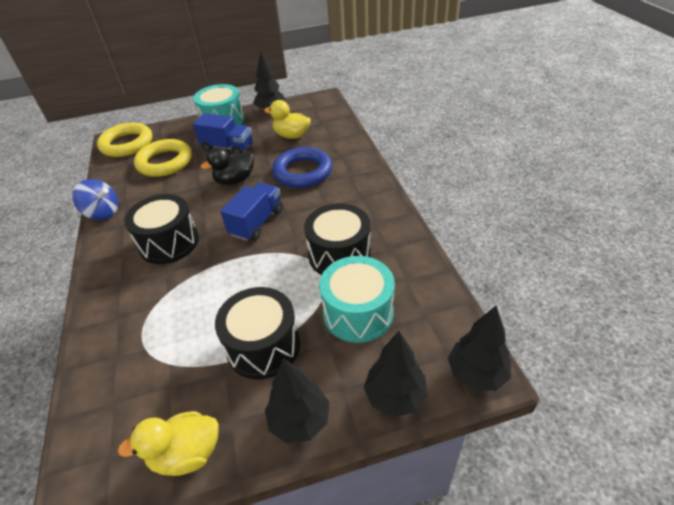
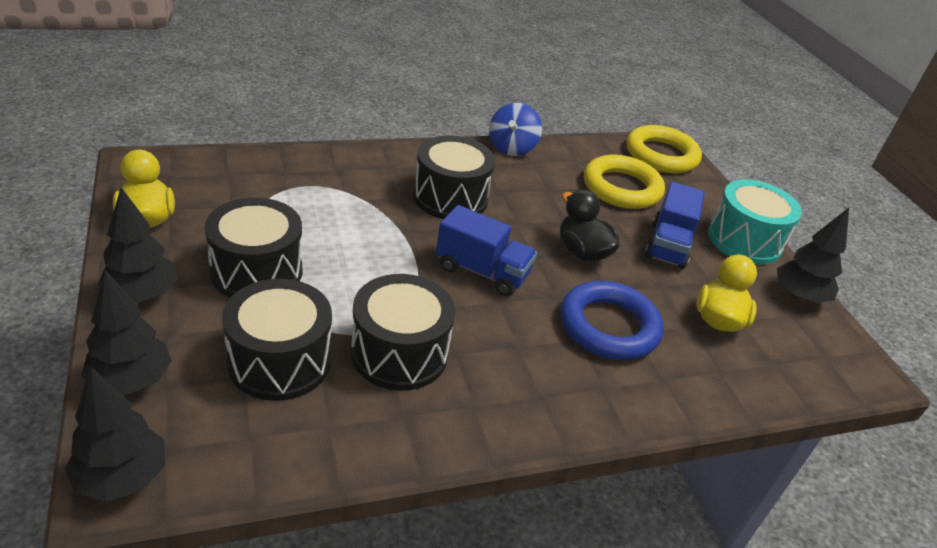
camera: 80 degrees right, 5 degrees down
turquoise drum [319,256,395,343] -> black drum [222,279,332,401]

